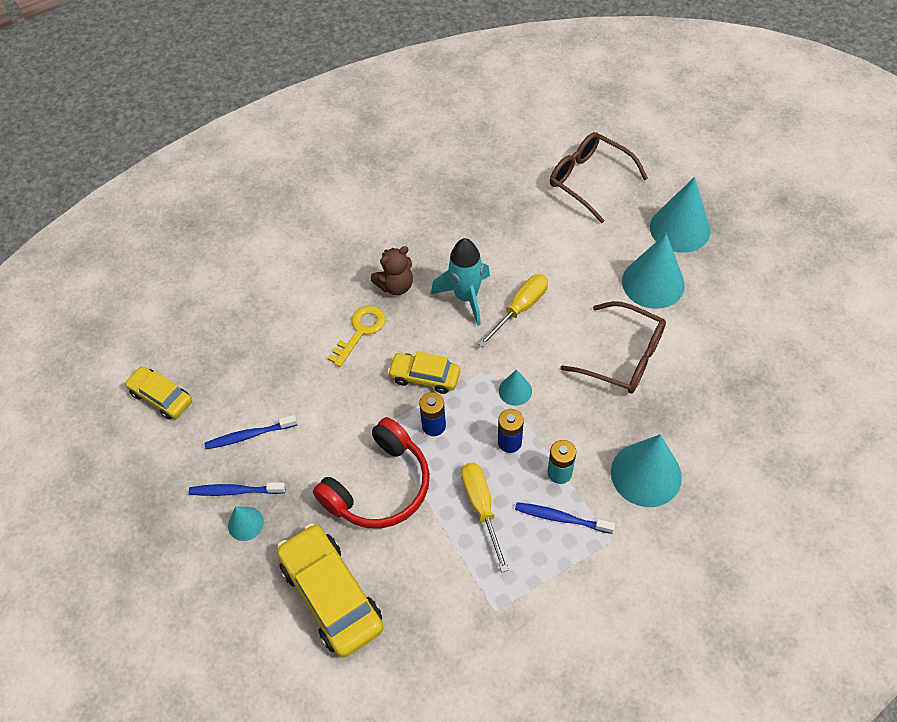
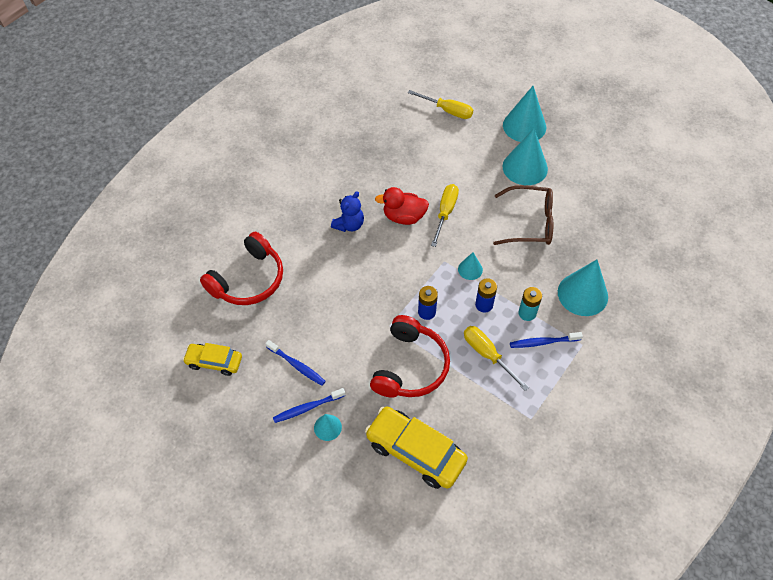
camera: 25 degrees left, 0 degrees up
blue toothbrush [204,415,297,449] -> blue toothbrush turned 105 degrees counterclockwise [265,340,326,386]
yellow key [328,305,386,367] -> none
brown teddy bear [371,246,413,295] -> blue teddy bear [331,192,364,232]
yellow car [388,351,460,394] -> none
turquoise rocket [431,238,490,326] -> red duck [375,187,429,225]
brown glasses [550,132,648,223] -> yellow screwdriver [408,90,473,119]
none -> red headphones [200,232,283,305]

